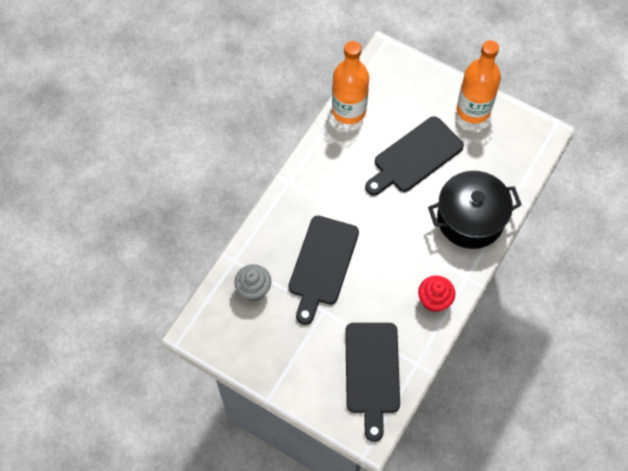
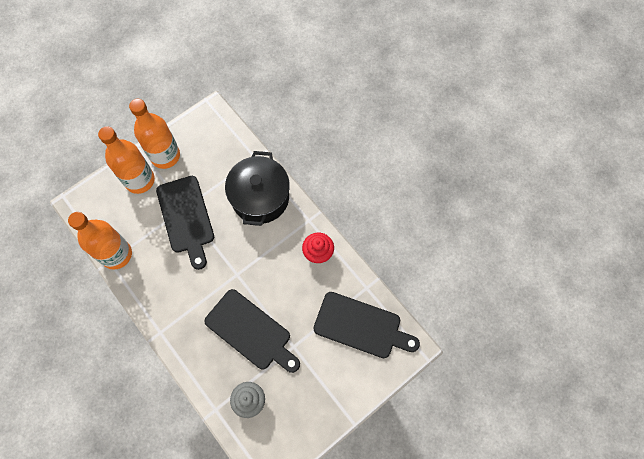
camera: 70 degrees left, 5 degrees up
none -> orange bottle [98,126,155,194]

